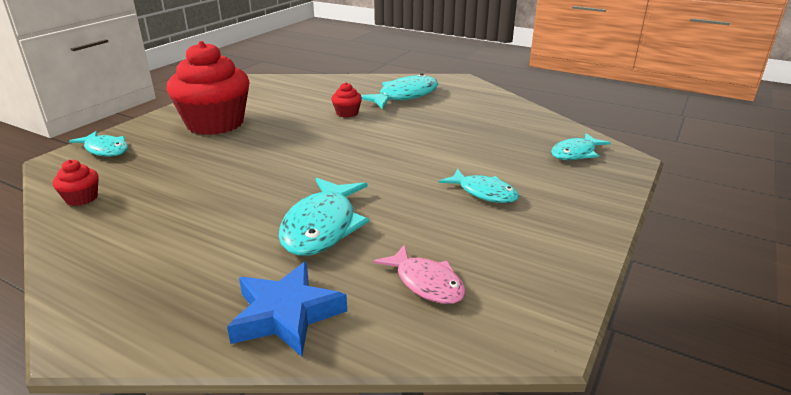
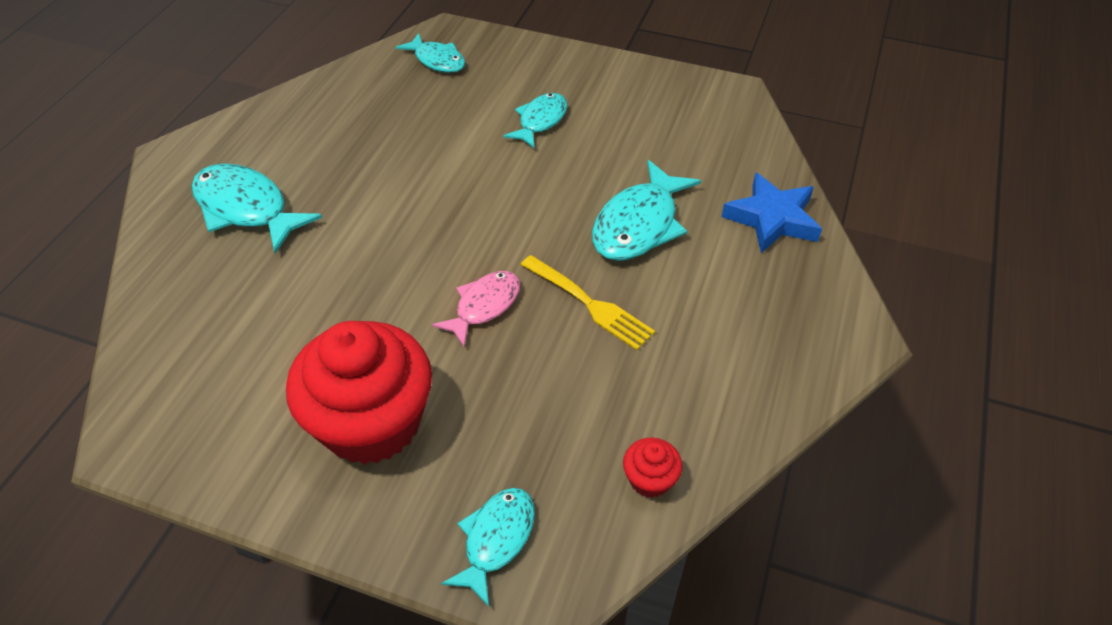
camera: 100 degrees left, 20 degrees up
turquoise fish [279,178,369,256] -> turquoise fish turned 120 degrees clockwise [592,160,701,261]
red cupcake [331,82,362,118] -> none
pink fish [374,245,466,304] -> pink fish moved to [432,271,520,348]
none -> yellow fork [521,255,655,350]

